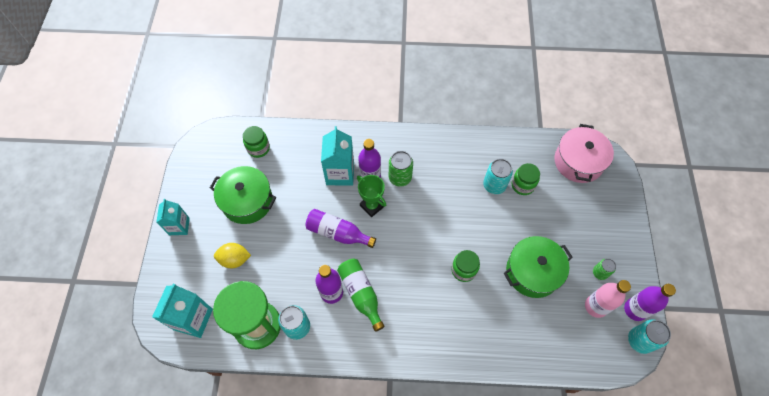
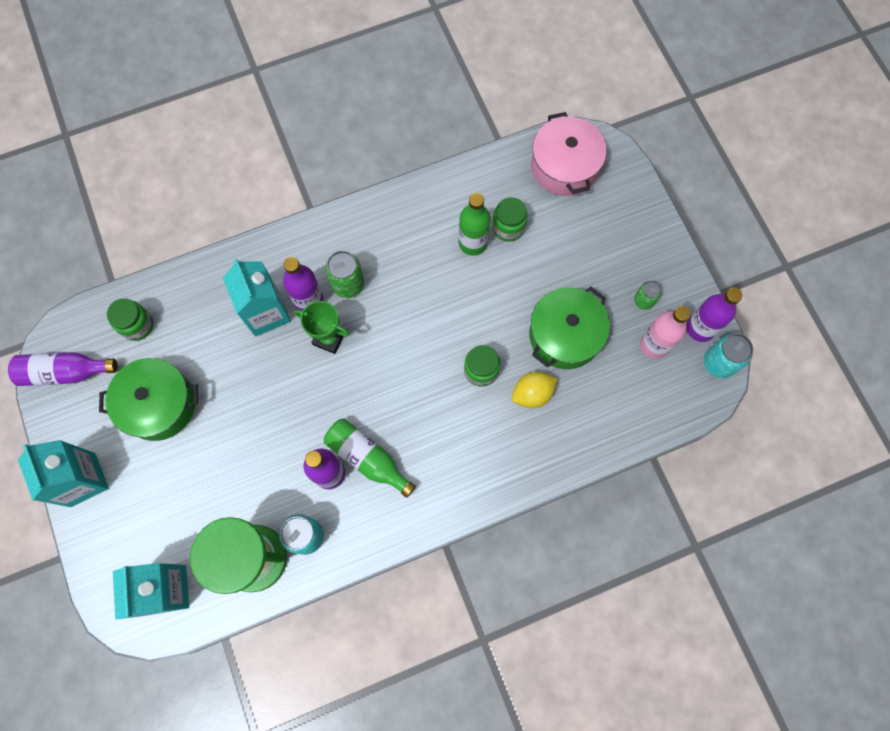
camera: 25 degrees left, 10 degrees up
turquoise carton [156,199,190,235] -> turquoise carton [18,440,109,507], size x1.51
yellow lemon [214,243,251,268] -> yellow lemon moved to [512,372,558,408]
purple bottle [305,209,376,248] -> purple bottle moved to [8,352,118,386]
turquoise can [483,159,513,194] -> green bottle [459,193,491,256]

